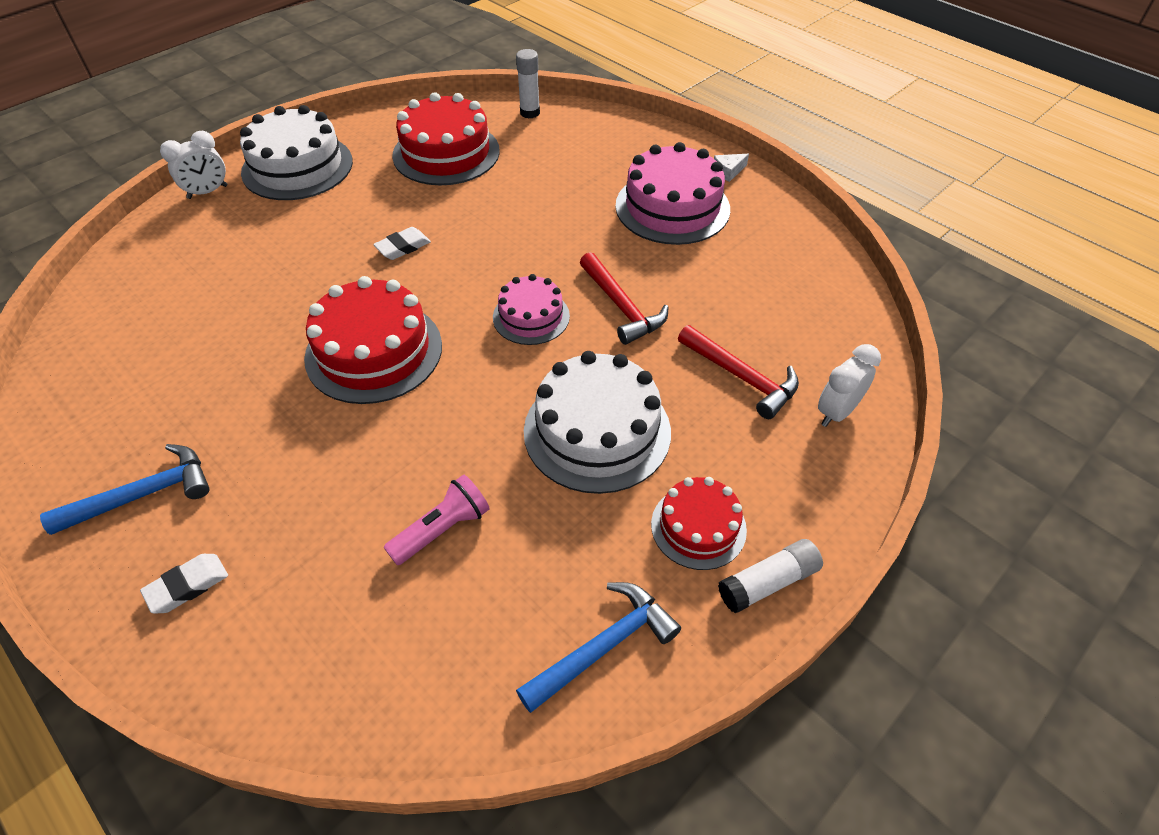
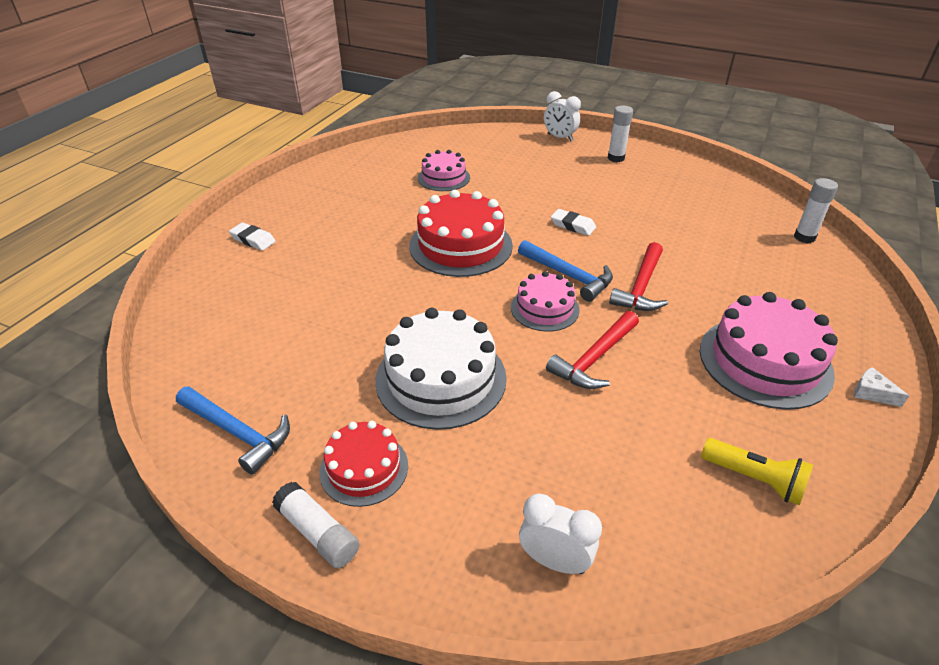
camera: 70 degrees right, 10 degrees down
blue hammer [40,444,210,535] -> blue hammer moved to [518,240,613,302]
white cake [240,105,353,200] -> white glue stick [608,106,633,162]
pink flashlight [384,474,490,565] -> none
red cake [392,92,500,185] -> none
red hammer [678,325,799,419] -> red hammer moved to [609,242,668,311]
none -> pink cake [418,150,470,191]
none -> yellow flashlight [701,438,813,505]

